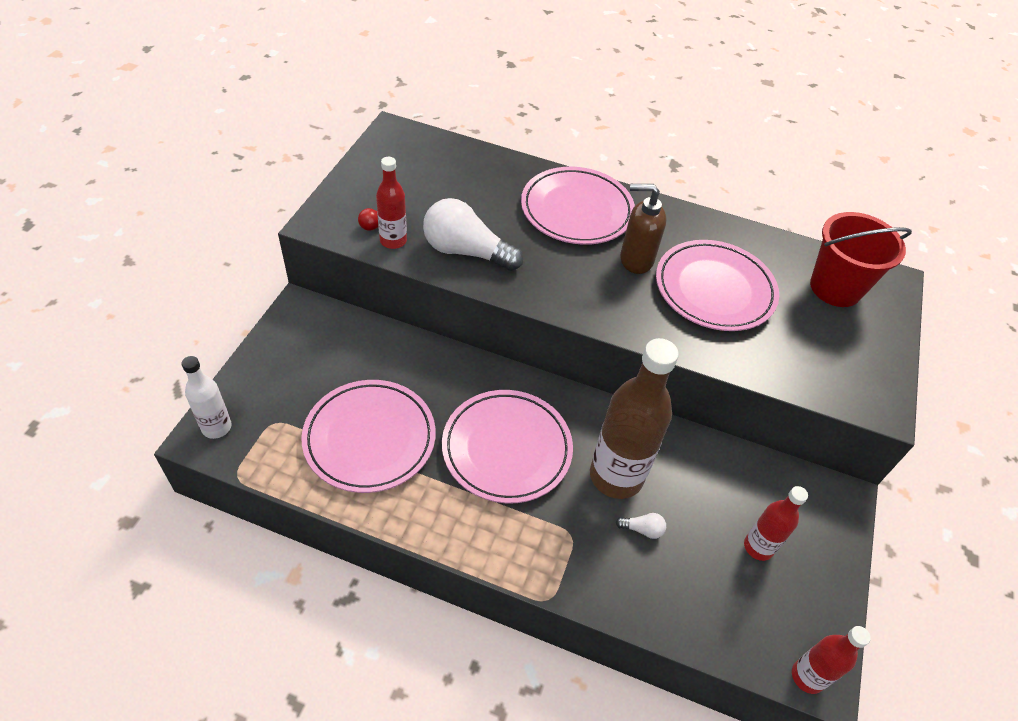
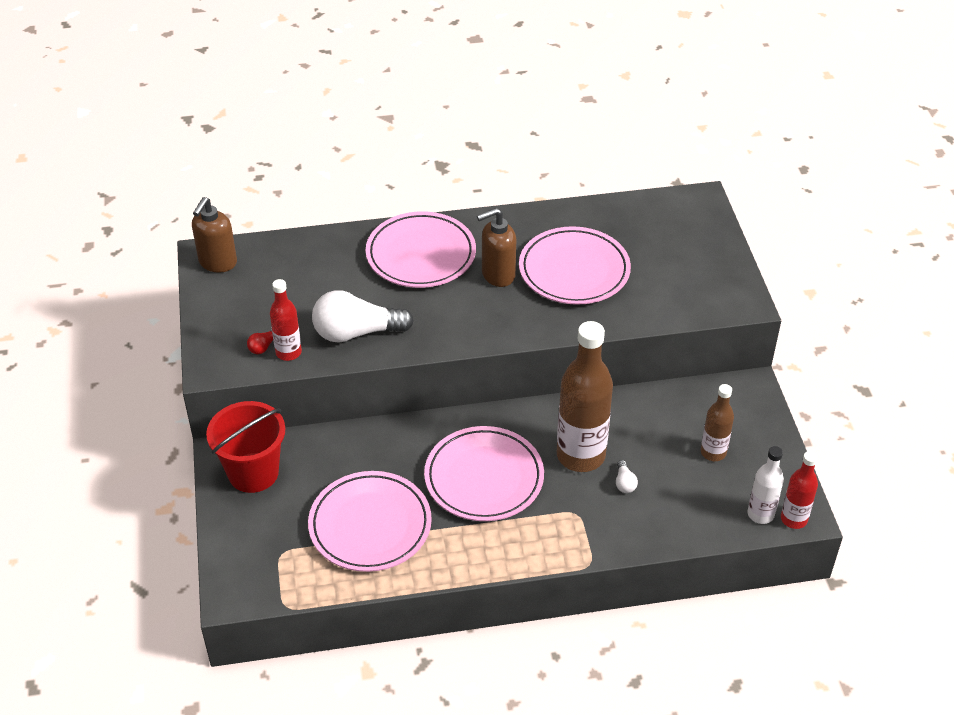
camera: 25 degrees left, 5 degrees down
white bottle [181,356,232,439] -> white bottle moved to [747,446,784,524]
white light bulb [616,513,666,539] -> white light bulb turned 105 degrees clockwise [616,460,638,493]
red bottle [744,486,808,561] -> brown bottle [701,384,734,461]
red bucket [810,212,912,307] -> red bucket moved to [206,401,285,493]
none -> brown soap dispenser [192,197,237,272]

